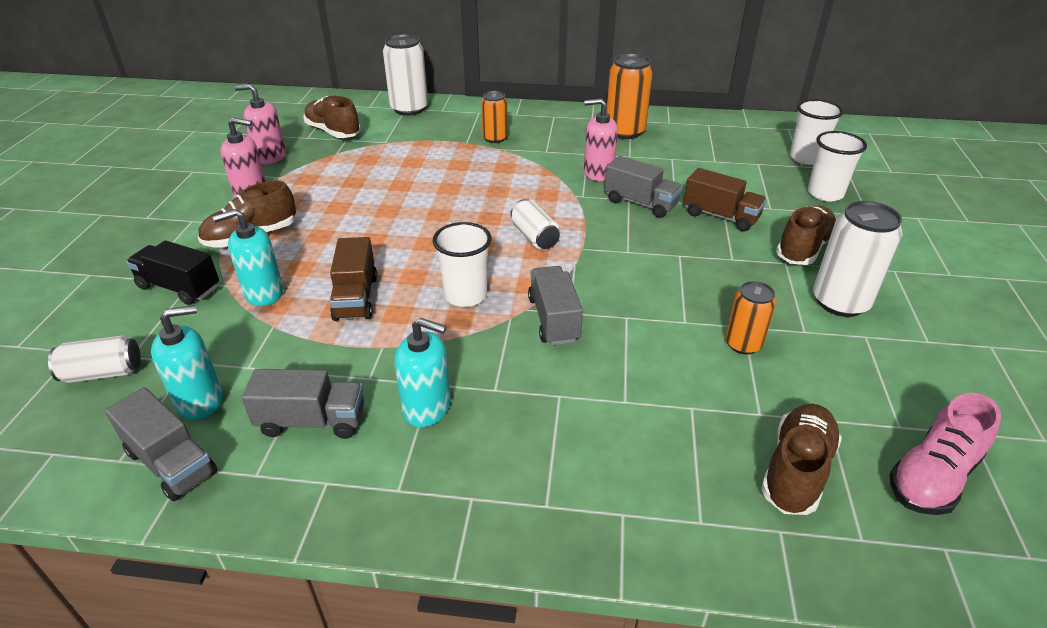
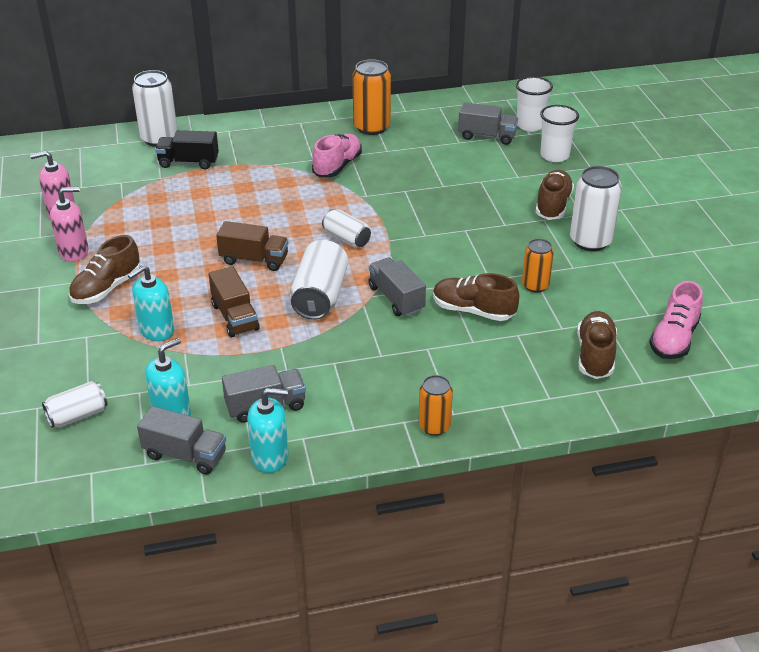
camera: 20 degrees left, 0 degrees up
black truck [126,240,219,305] -> black truck moved to [155,130,219,169]
brown shoe [304,96,361,138] -> brown shoe moved to [433,273,519,321]
turquoise soap dispenser [394,318,451,427] -> turquoise soap dispenser moved to [247,388,289,473]
white cup [433,222,492,307] -> white can [290,240,348,320]
orange can [481,91,508,143] -> orange can moved to [419,375,453,436]
pink soap dispenser [584,98,618,181] -> none
grey truck [604,156,683,218] -> grey truck moved to [458,102,518,145]
brown truck [683,168,767,232] -> brown truck moved to [216,221,288,271]
none -> pink shoe [312,133,362,177]

